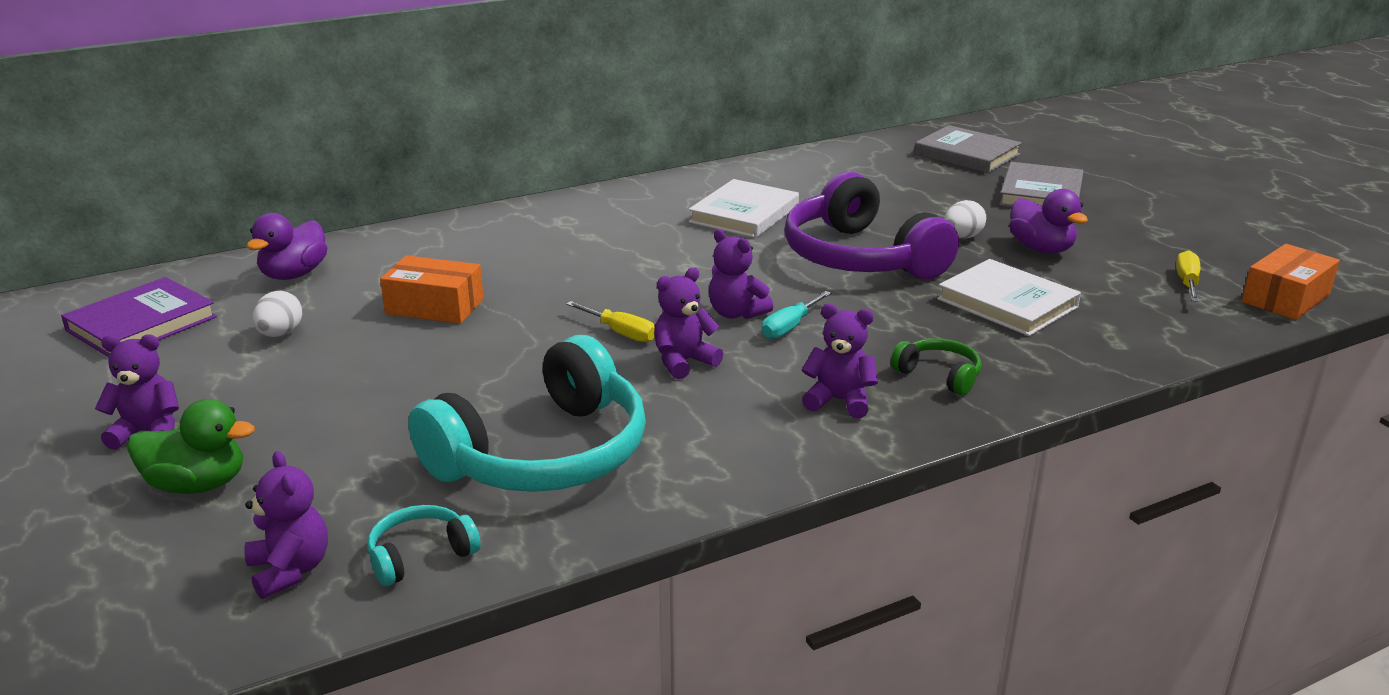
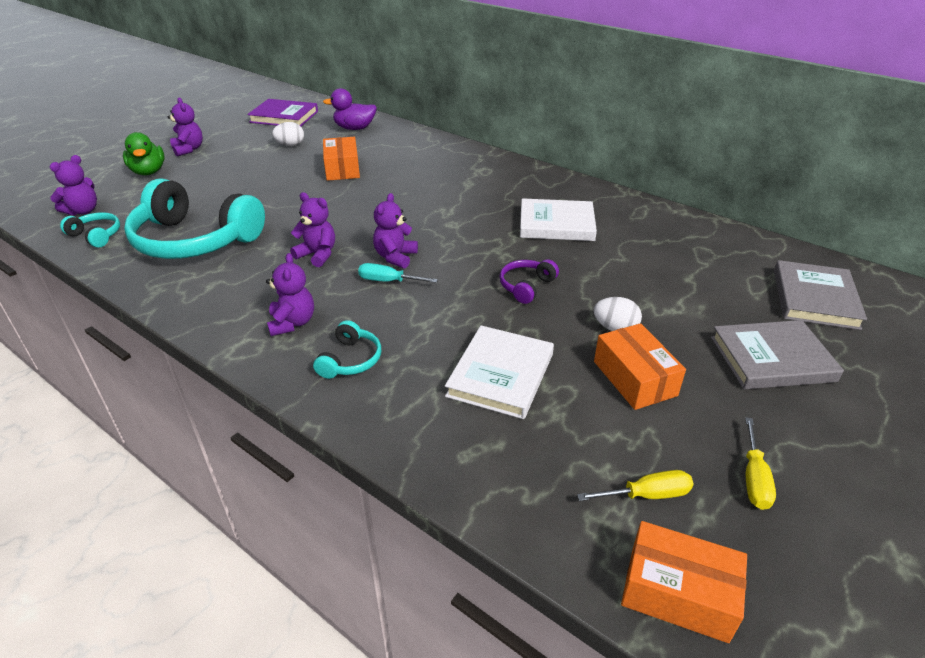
camera: 65 degrees right, 10 degrees up
yellow screwdriver [566,301,655,342] -> yellow screwdriver moved to [745,417,776,510]
purple headphones [784,172,959,279] -> purple headphones [500,259,559,304], size x0.43
green headphones [891,338,981,396] -> turquoise headphones [313,320,381,379]
purple duck [1009,189,1088,254] -> orange box [594,323,686,410]

